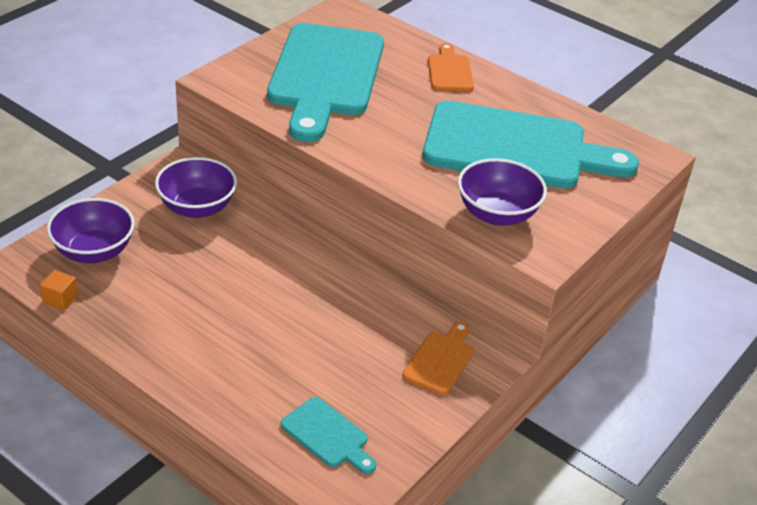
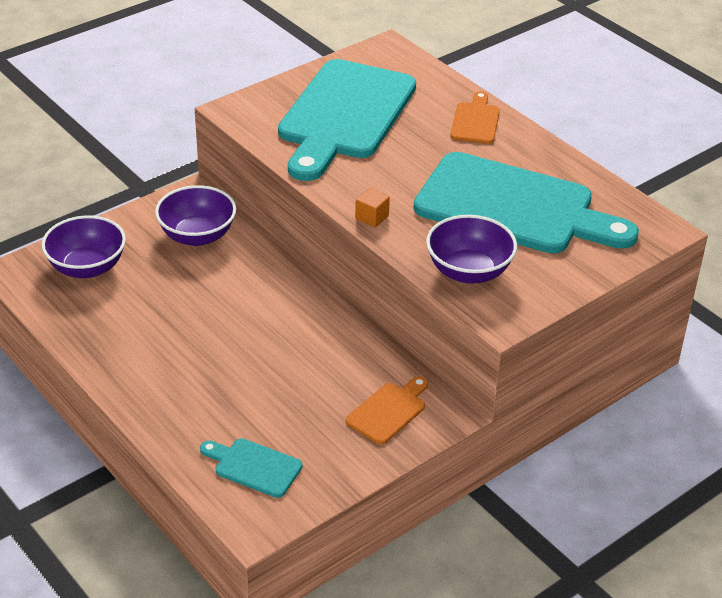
camera: 15 degrees right, 0 degrees up
orange cube [40,270,78,311] -> orange cube moved to [355,188,390,227]
turquoise cutting board [281,397,376,474] -> turquoise cutting board turned 150 degrees clockwise [200,438,303,498]

